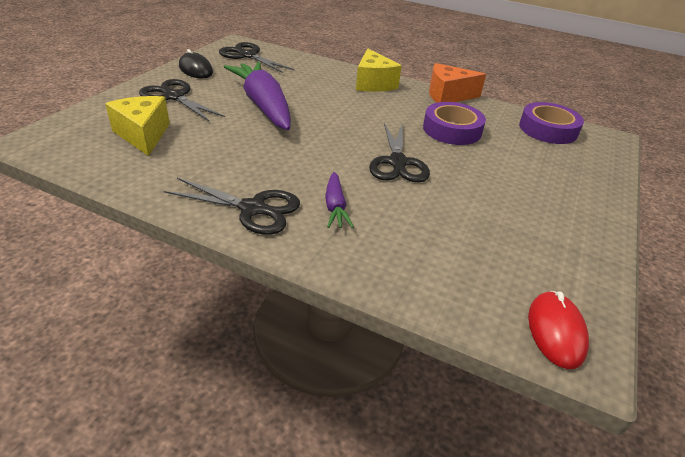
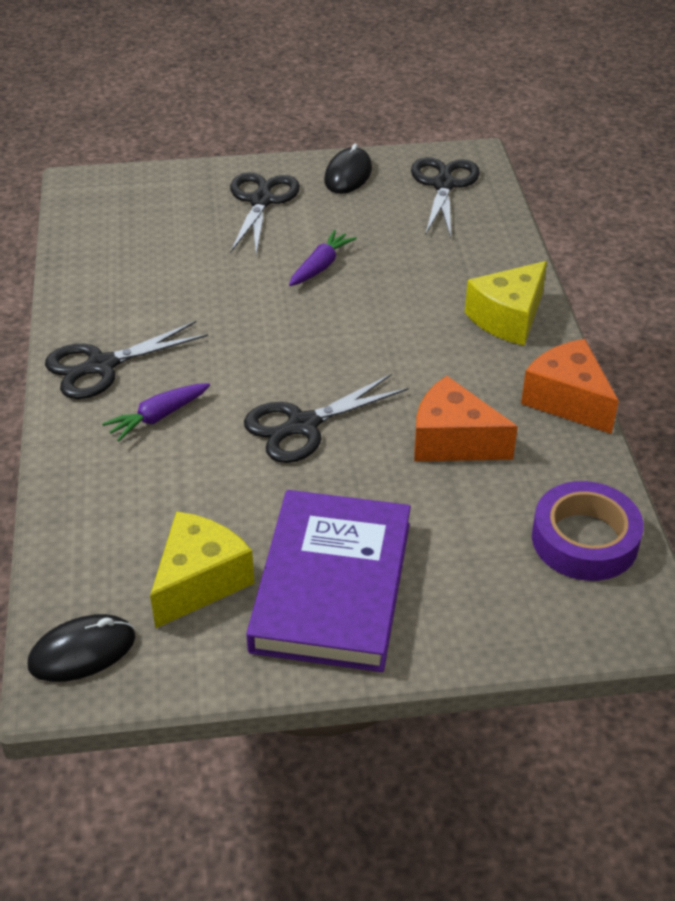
camera: 60 degrees right, 5 degrees up
yellow cheese [105,96,170,156] -> yellow cheese moved to [150,511,255,629]
black scissors [164,178,300,235] -> black scissors turned 75 degrees clockwise [45,321,208,399]
purple carrot [224,62,291,130] -> purple carrot [289,230,357,286], size x0.46
purple tape [423,102,486,145] -> orange cheese [414,376,518,461]
red mouse [528,291,589,369] -> black mouse [28,614,135,682]
none -> purple book [246,490,411,672]

